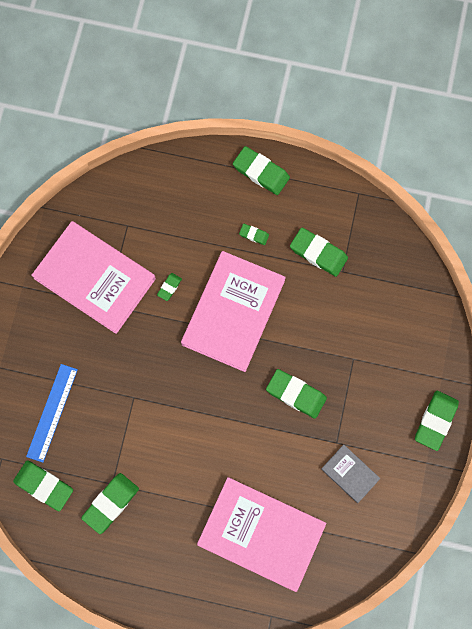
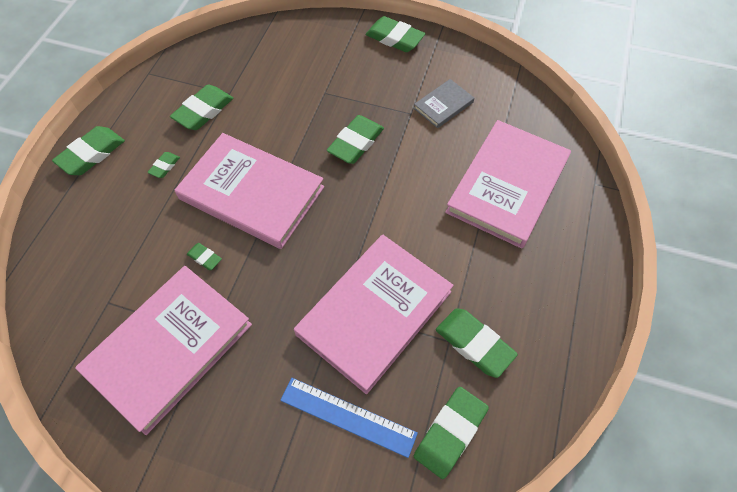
camera: 85 degrees left, 15 degrees down
none -> pink book [294,235,454,394]

